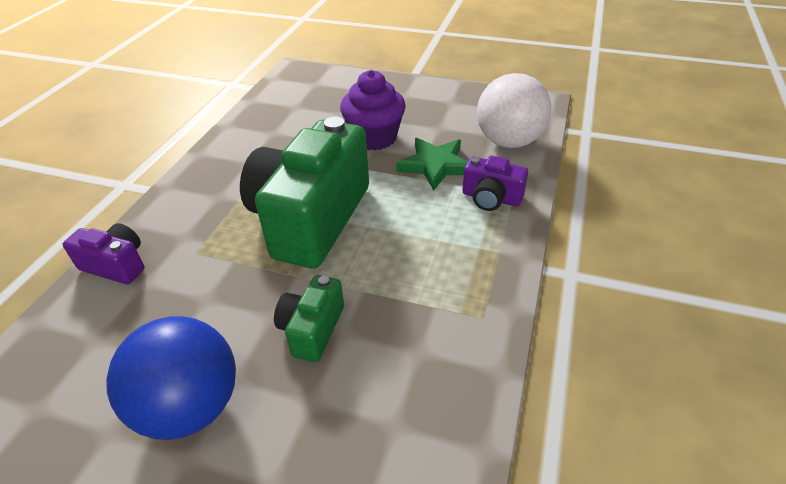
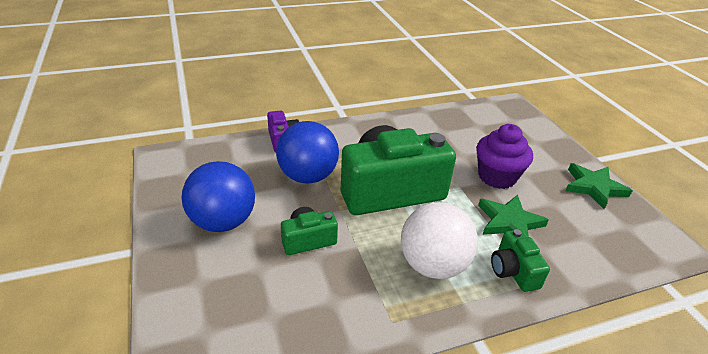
camera: 50 degrees right, 5 degrees down
purple camera [463,156,528,211] -> green camera [491,229,550,292]
white ball [477,73,551,148] -> white ball moved to [401,202,478,279]
none -> blue ball [276,121,339,184]
none -> green star [565,163,633,209]

